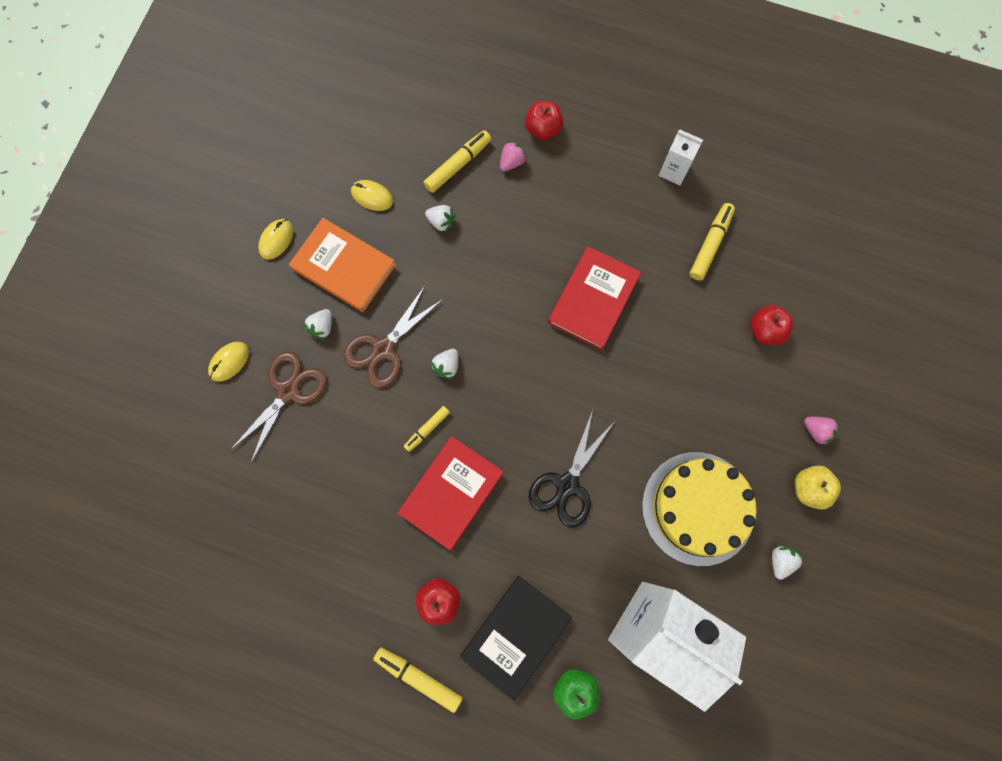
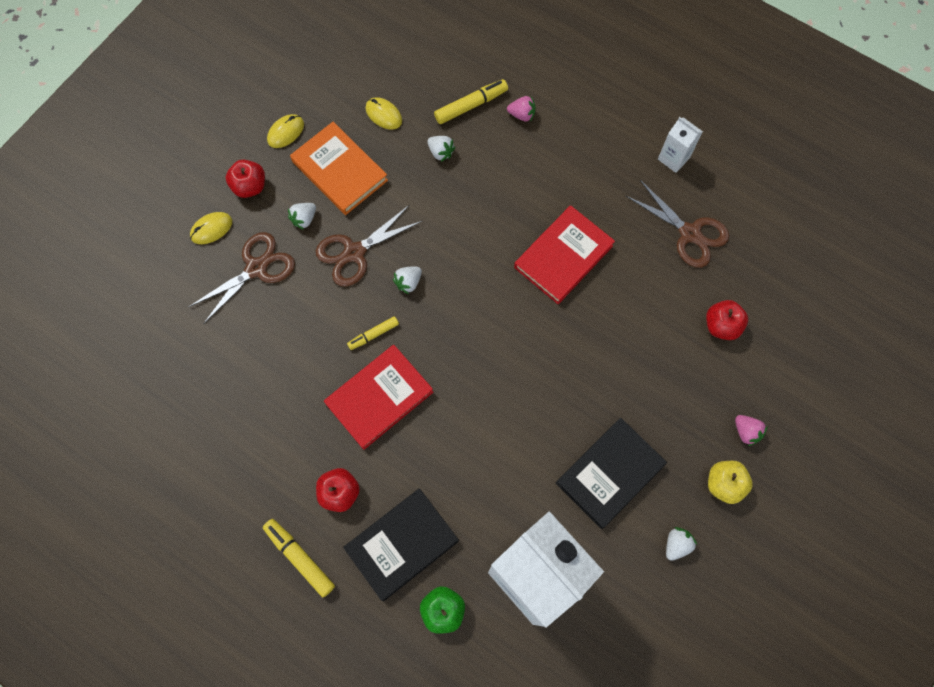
camera: 15 degrees right, 5 degrees down
pink strawberry [500,141,527,171] -> pink strawberry turned 45 degrees clockwise [507,96,535,122]
red apple [525,101,564,140] -> red apple moved to [226,160,265,198]
black scissors [529,410,615,528] -> none
yellow cake [642,452,757,566] -> black book [556,418,667,529]
yellow marker [689,203,735,281] -> brown scissors [626,180,729,268]

